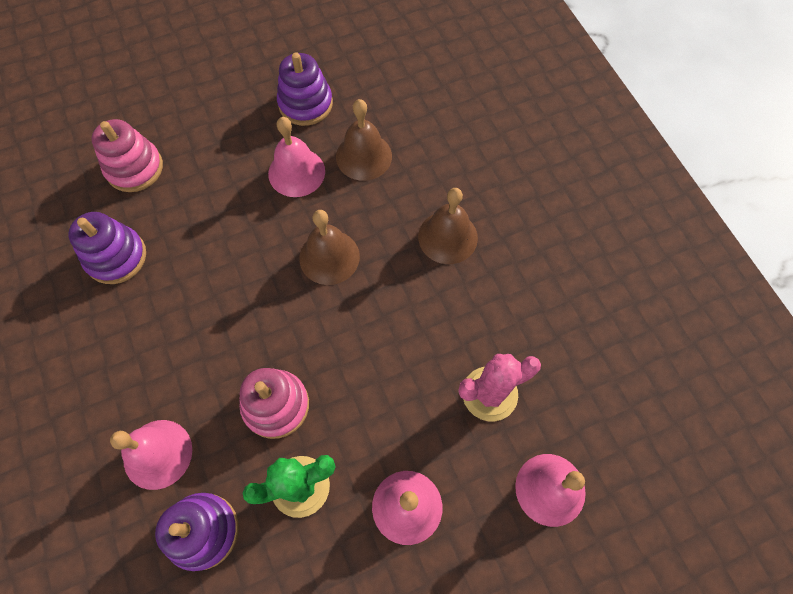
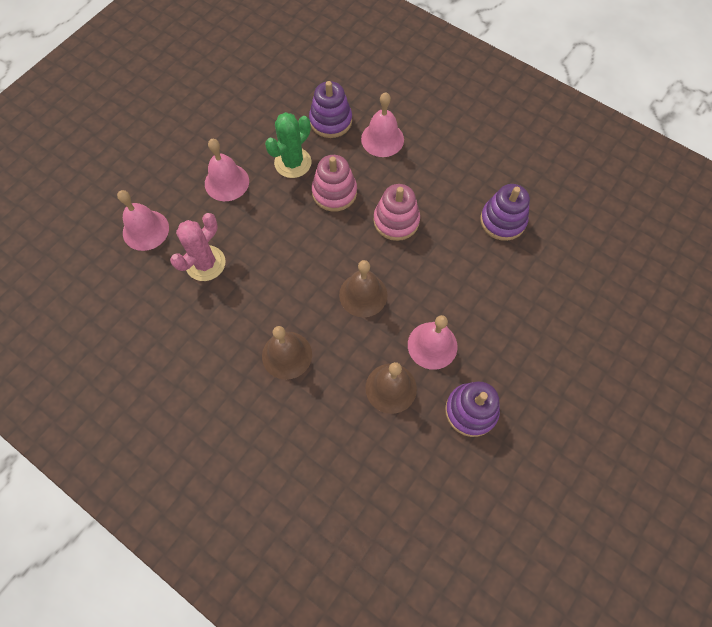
camera: 150 degrees right, 0 degrees up
pink stacking toy [92,119,163,192] -> pink stacking toy moved to [373,184,420,241]

